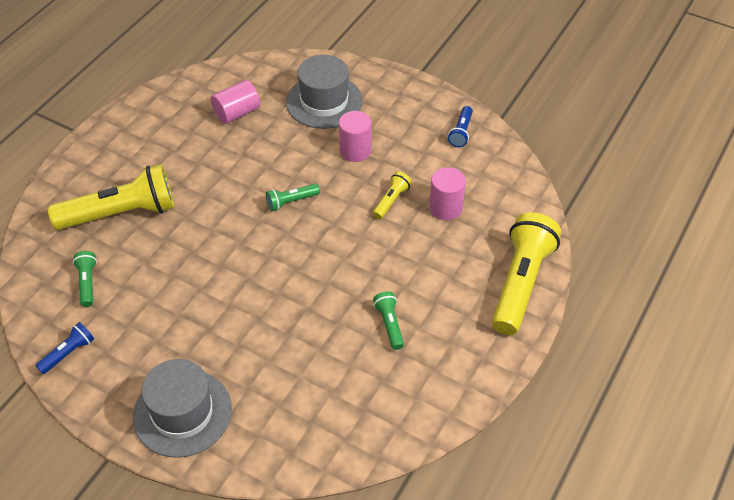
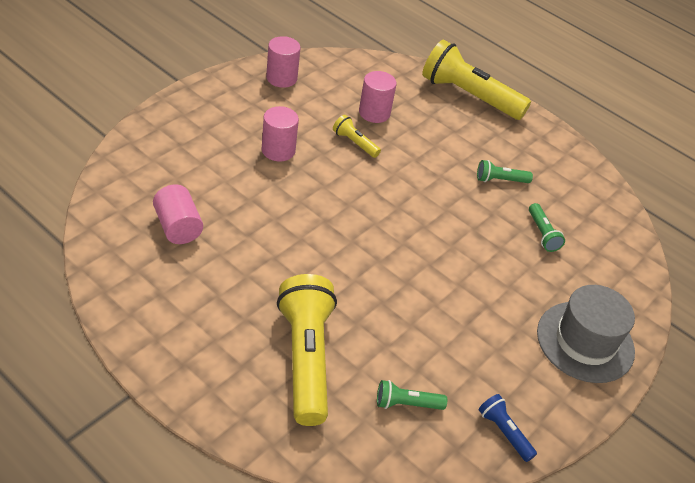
camera: 85 degrees left, 5 degrees down
green flashlight [266,184,320,211] -> green flashlight moved to [529,203,565,252]
grey hat [286,55,363,129] -> none
blue flashlight [448,106,473,147] -> pink cylinder [266,36,300,88]

